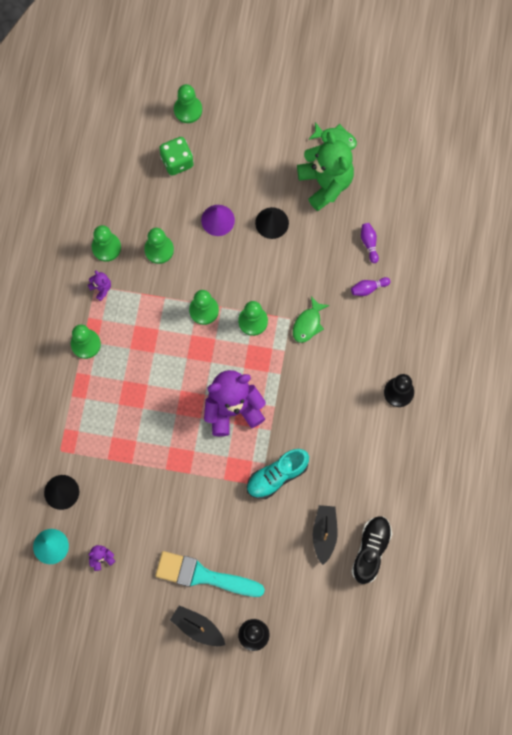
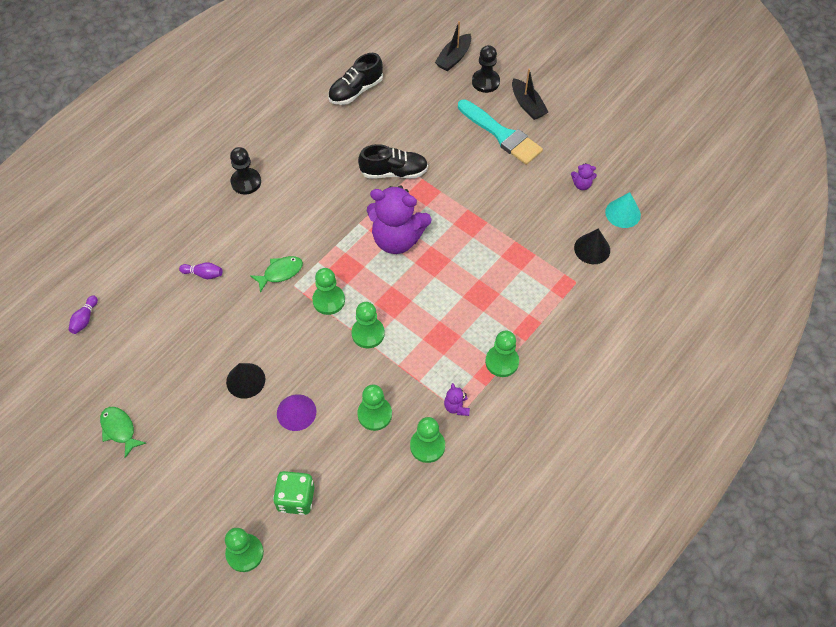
camera: 150 degrees left, 15 degrees down
turquoise shoe [247,449,309,499] -> black shoe [358,144,428,179]
green teddy bear [297,132,354,211] -> none
black boat [313,505,338,565] -> black boat moved to [435,21,471,71]
purple bowling pin [361,223,379,263] -> purple bowling pin moved to [69,296,98,334]

